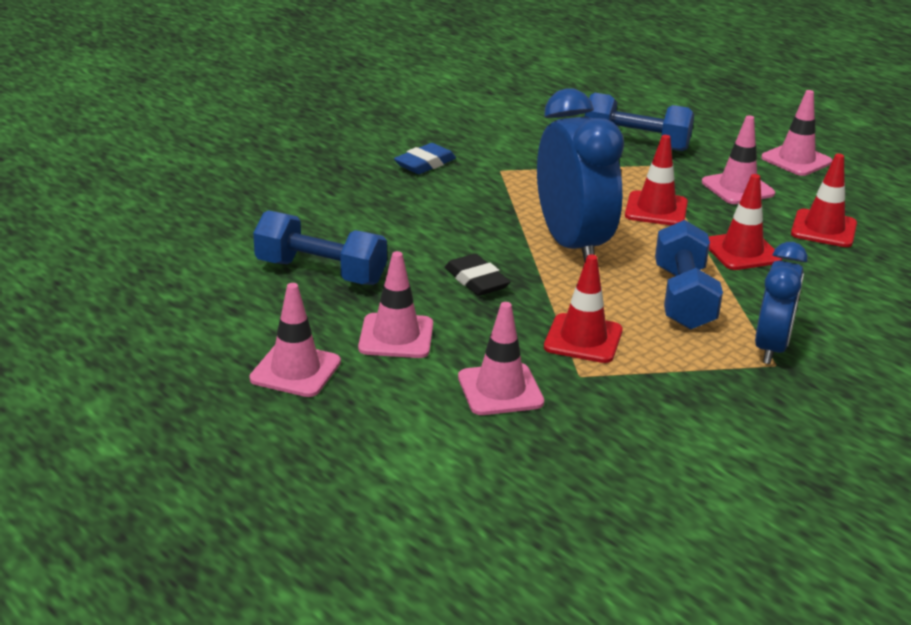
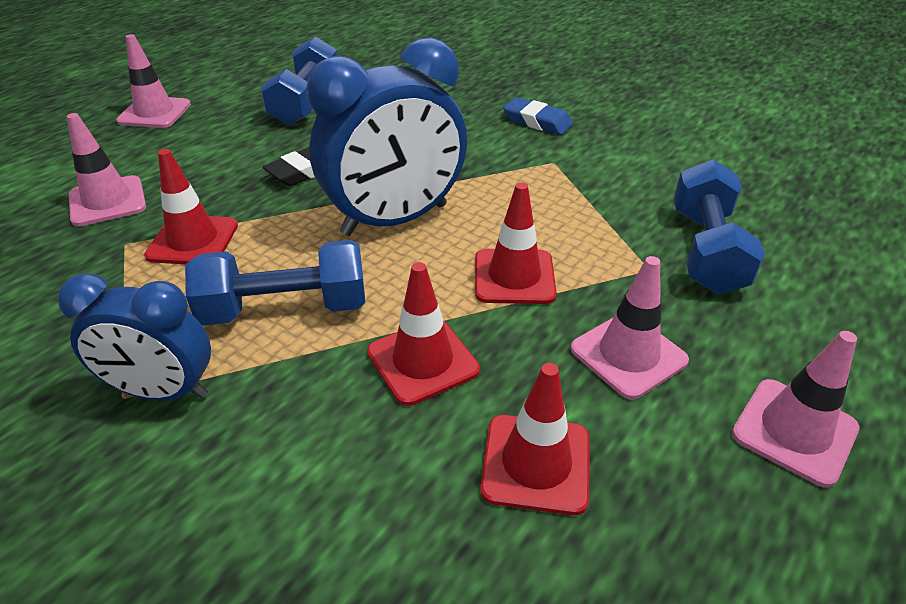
camera: 80 degrees right, 10 degrees up
pink traffic cone [358,251,433,358] -> none

